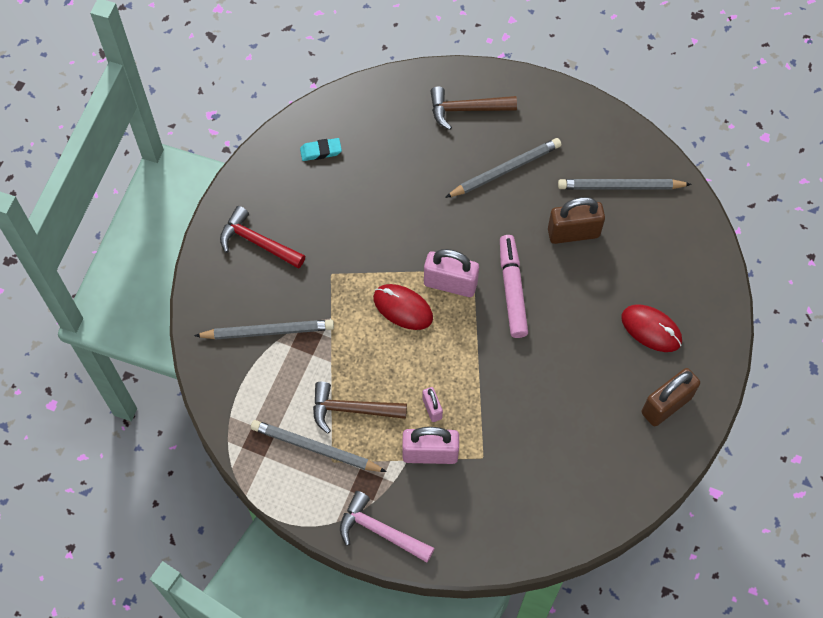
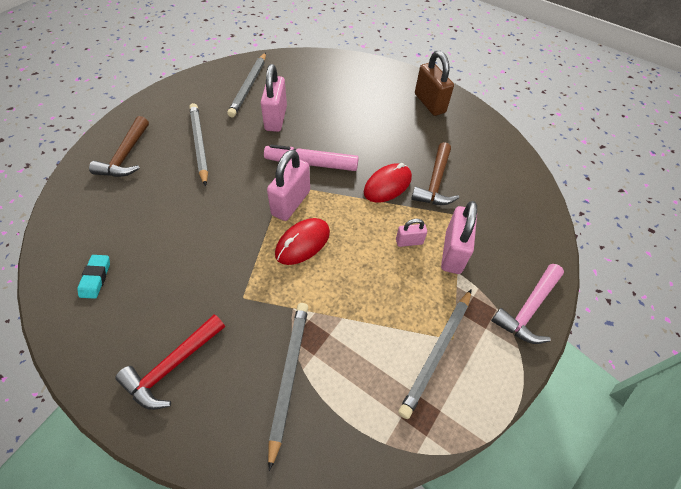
camera: 80 degrees left, 10 degrees down
brown hammer [313,382,407,434] -> brown hammer moved to [411,142,459,205]
brown padlock [548,197,605,244] -> pink padlock [261,64,287,132]
red mouse [621,304,682,352] -> red mouse moved to [364,163,412,203]

